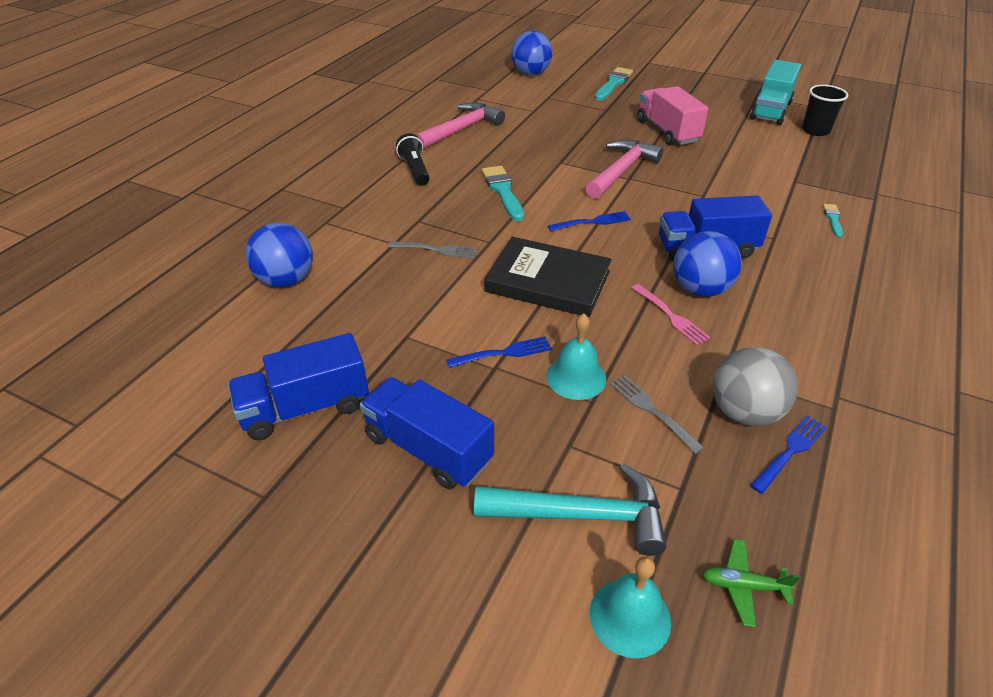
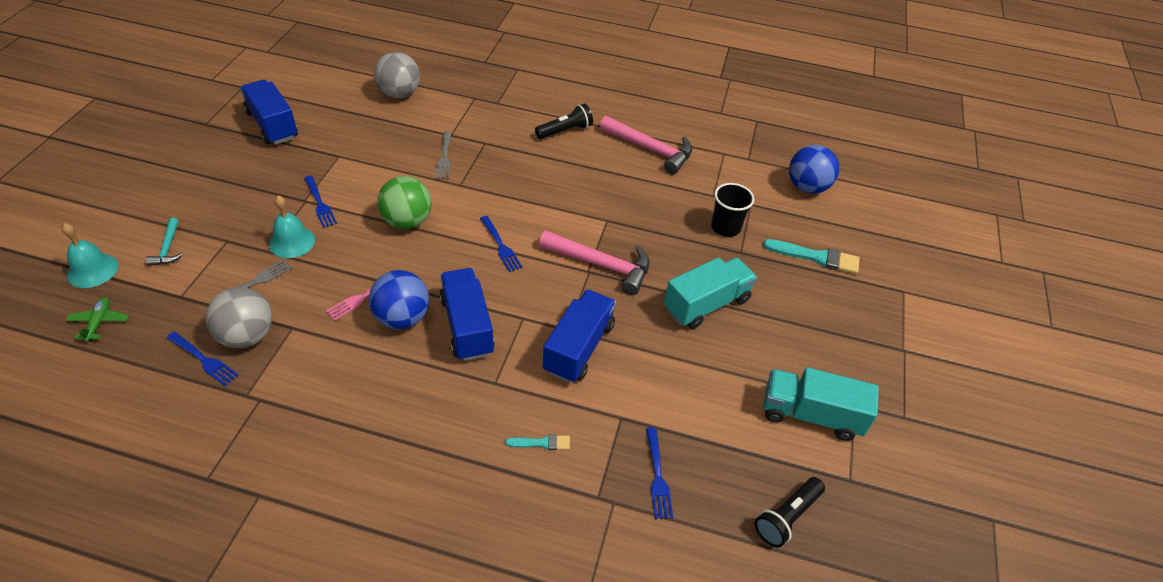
camera: 75 degrees right, 5 degrees up
blue ball [246,222,313,287] -> grey ball [374,52,420,98]
blue truck [360,377,494,490] -> blue truck moved to [543,289,616,383]
turquoise hammer [474,463,667,556] -> turquoise hammer [146,218,182,266], size x0.52
turquoise brush [482,166,524,221] -> none
black book [484,237,612,317] -> green ball [377,176,432,229]
pink truck [637,86,709,145] -> turquoise truck [664,258,757,329]
black cup [802,85,848,136] -> black cup moved to [711,183,754,237]
none -> blue fork [646,428,674,519]
none -> black flashlight [755,477,825,547]

